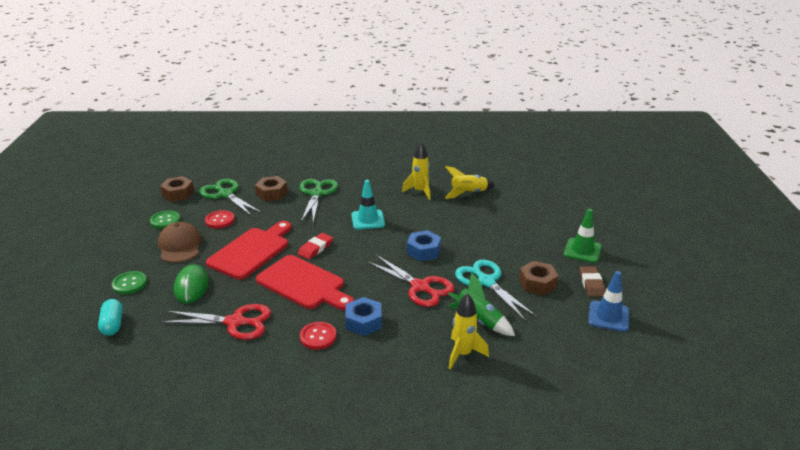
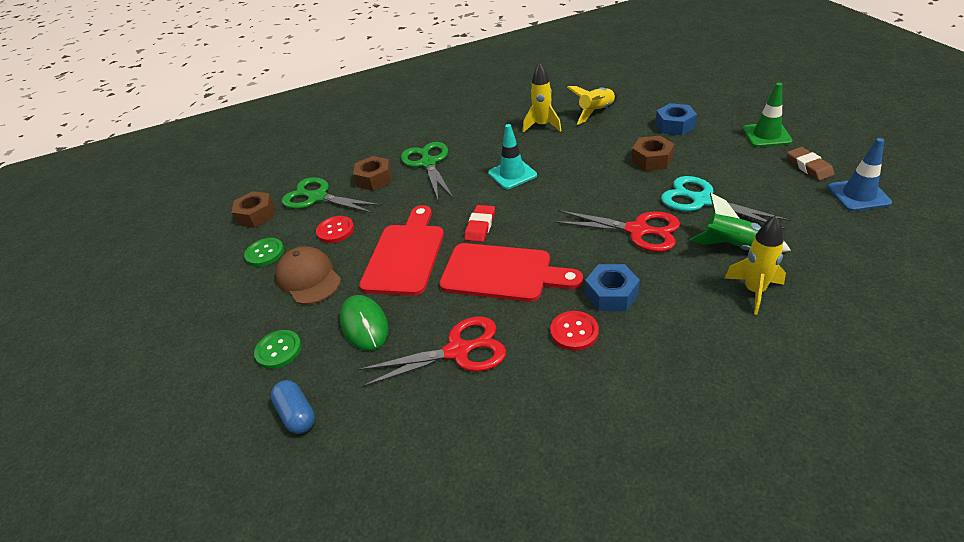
camera: 15 degrees left, 10 degrees up
turquoise capsule [98,299,123,336] -> blue capsule [270,380,315,434]
blue nut [407,230,441,261] -> blue nut moved to [655,103,697,136]
brown nut [519,261,559,295] -> brown nut moved to [631,136,675,171]

